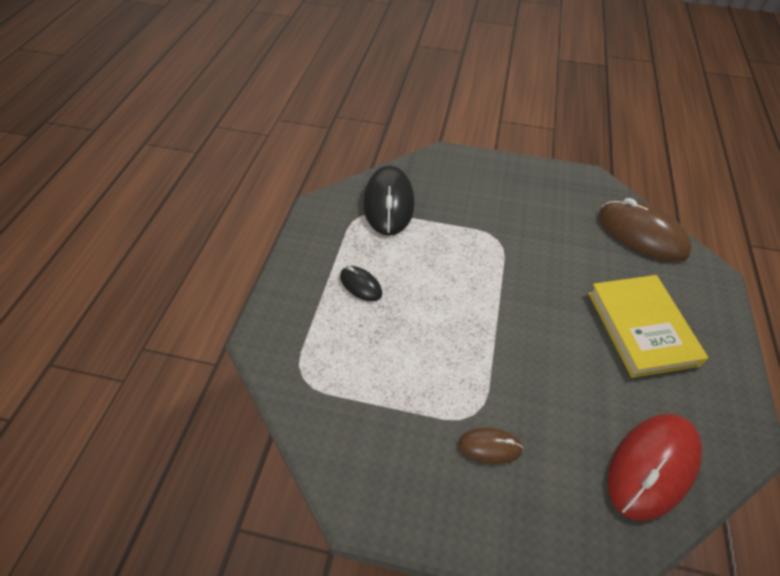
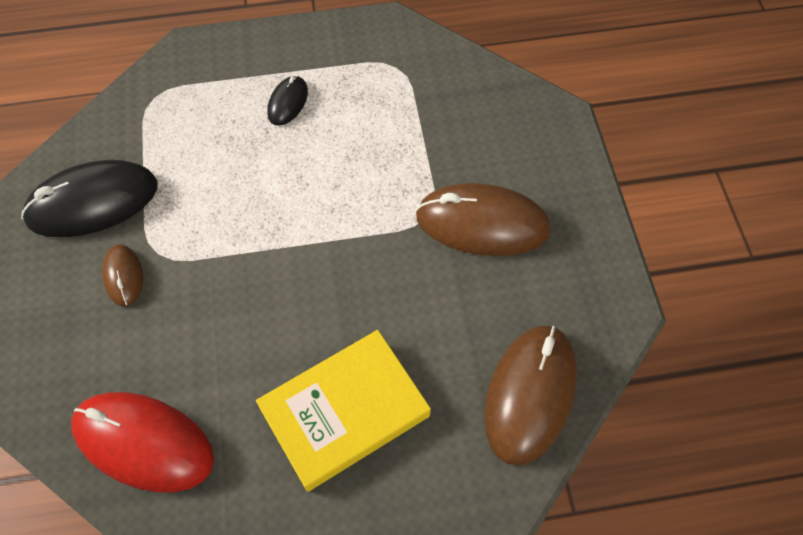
camera: 70 degrees right, 10 degrees up
black mouse [363,166,415,236] -> black mouse moved to [21,160,157,237]
none -> brown mouse [416,183,551,256]

